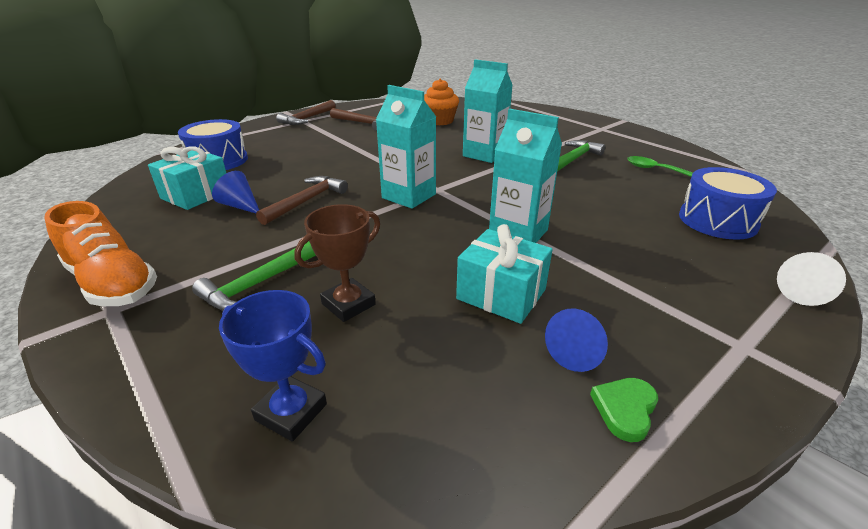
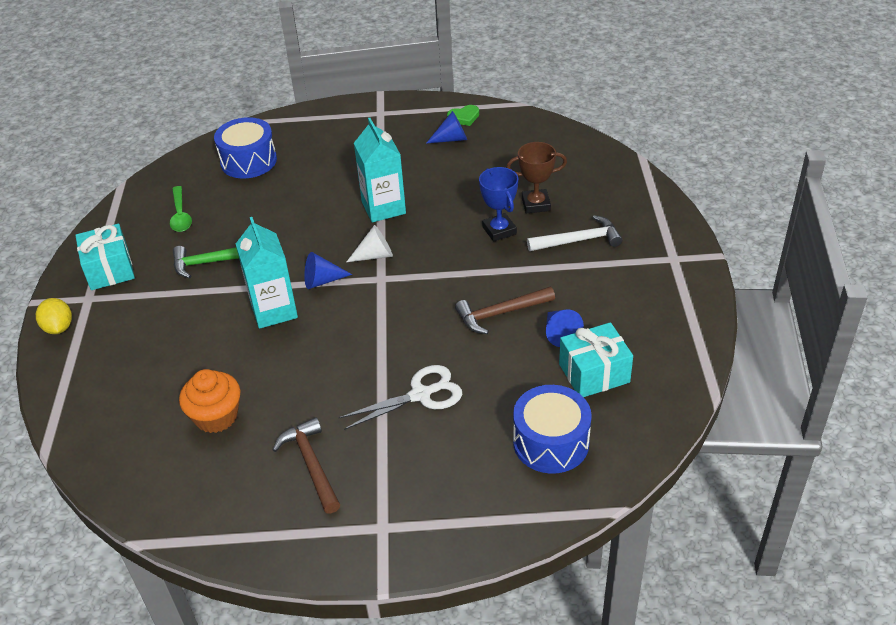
camera: 140 degrees left, 10 degrees up
orange shoe [44,201,157,306] -> none
green hammer [192,241,316,311] -> white hammer [527,215,622,251]
blue trophy [219,290,327,441] -> blue trophy moved to [479,167,518,242]
brown hammer [276,100,336,125] -> none
turquoise carton [376,85,436,209] -> none
turquoise gift [456,224,553,324] -> turquoise gift moved to [75,224,135,290]
white cone [777,252,846,306] -> white cone moved to [347,225,393,262]
none -> yellow lemon [36,298,72,334]
none -> blue cone [304,252,352,289]
none -> white scissors [339,365,462,430]

